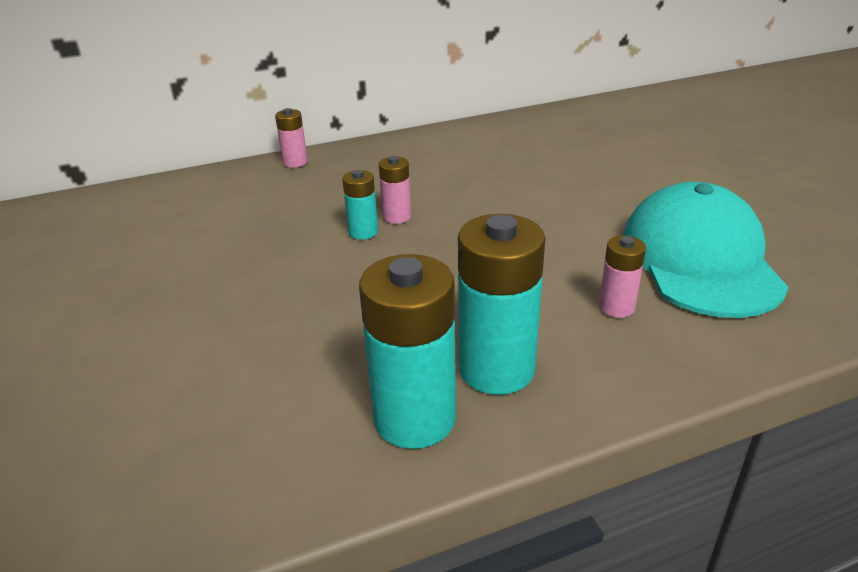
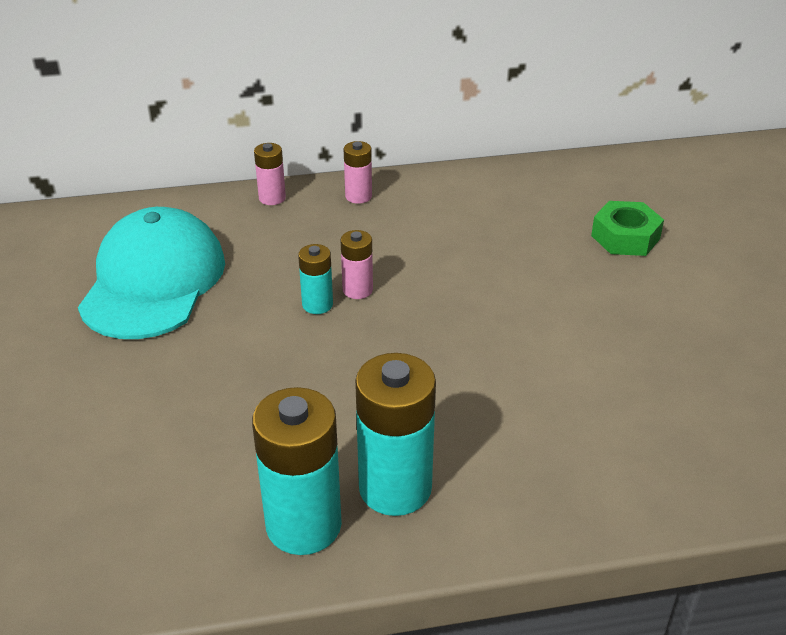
camera: 10 degrees right, 5 degrees up
pink battery [599,236,646,318] -> pink battery moved to [344,141,372,204]
turquoise cap [623,182,789,318] -> turquoise cap moved to [78,207,225,339]
none -> green nut [591,201,664,256]

